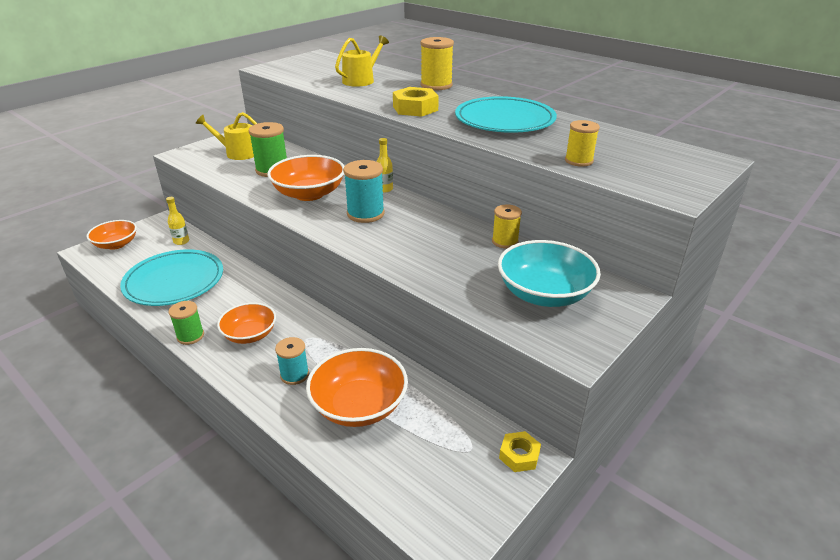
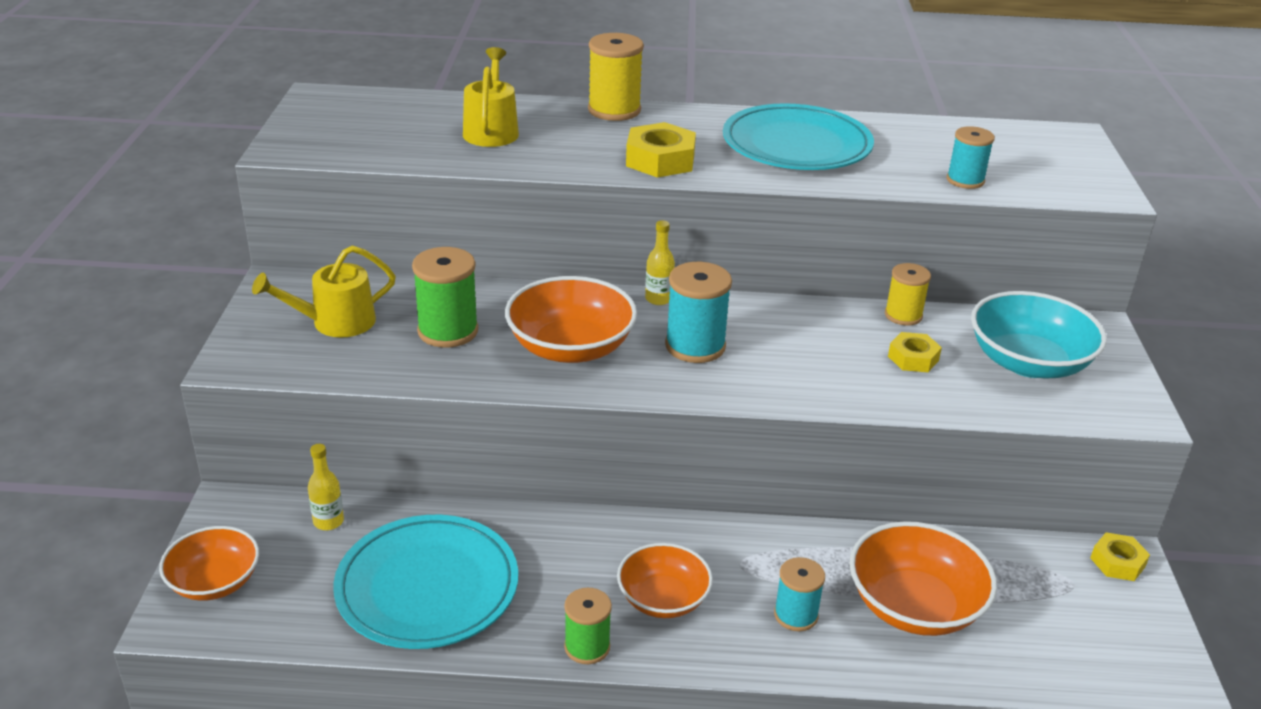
camera: 40 degrees left, 0 degrees up
yellow spool [565,120,600,167] -> turquoise spool [947,126,995,189]
none -> yellow nut [888,332,942,372]

